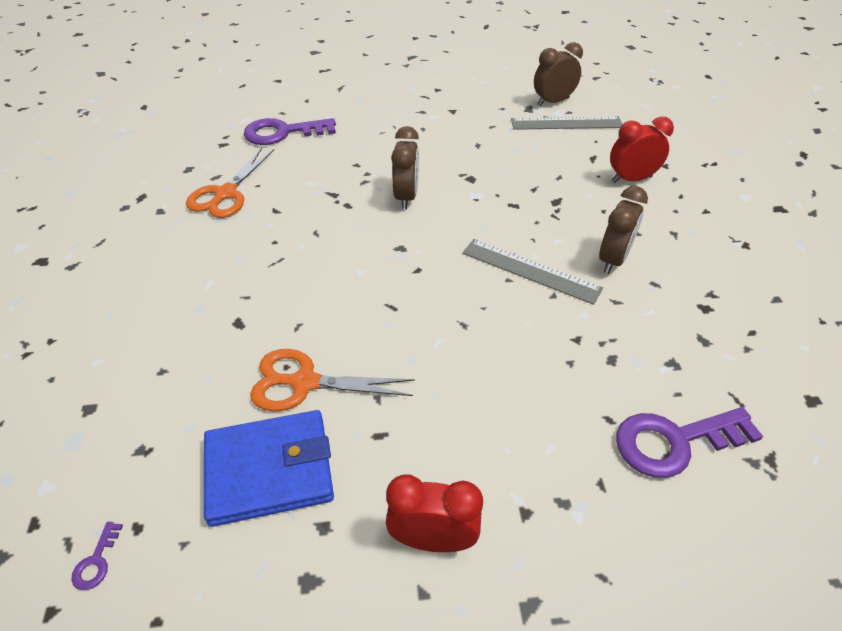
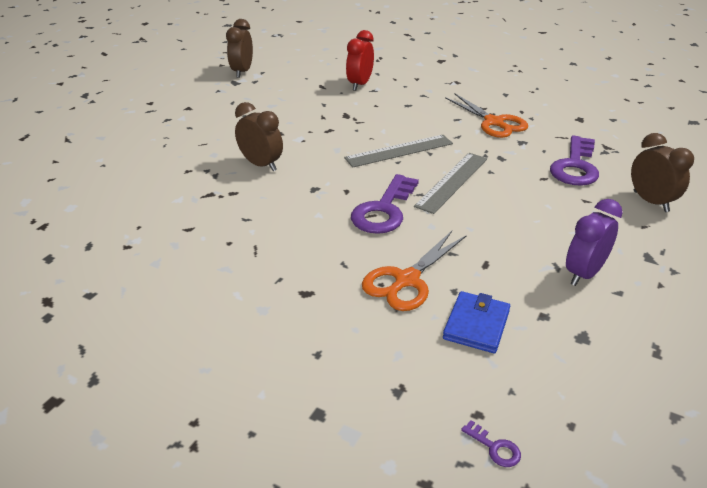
camera: 55 degrees left, 10 degrees down
orange scissors [186,148,274,218] -> orange scissors moved to [445,93,528,138]
blue wallet [204,410,334,527] -> blue wallet [443,291,510,353], size x0.64
purple key [244,118,336,145] -> purple key moved to [351,174,419,234]
red clock [386,474,483,552] -> purple clock [566,199,623,286]
grey ruler [511,116,623,130] -> grey ruler moved to [414,153,487,214]
brown clock [599,186,648,274] -> brown clock moved to [631,133,694,212]

